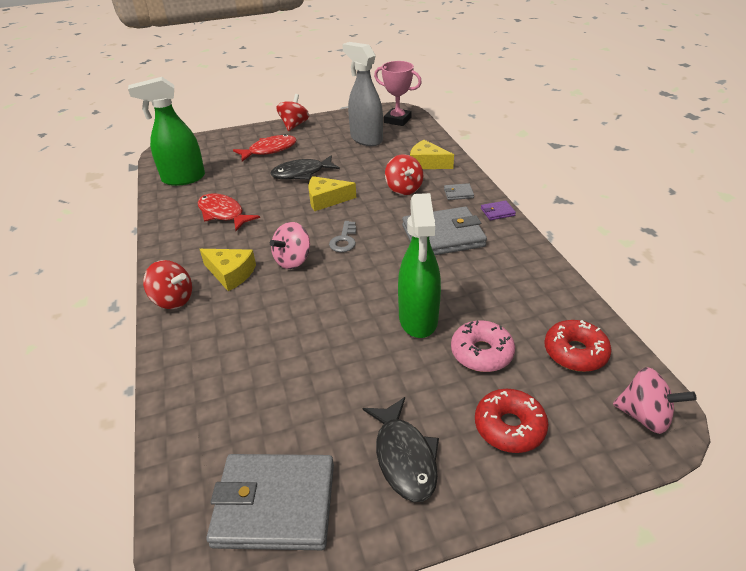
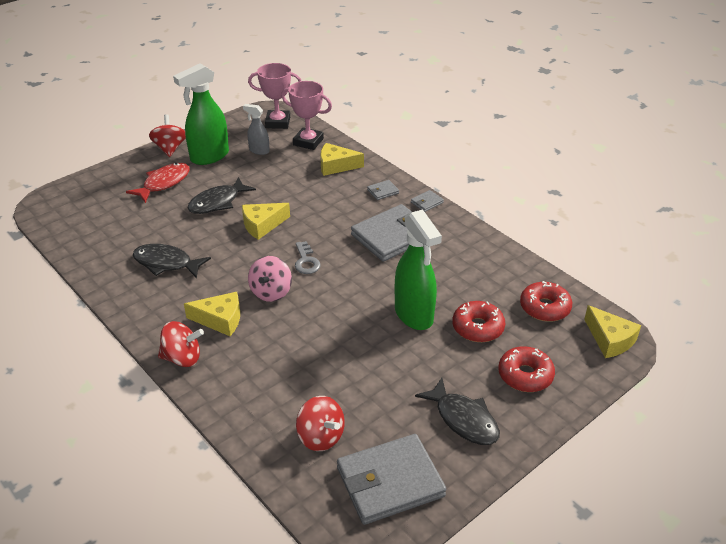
camera: 25 degrees left, 0 degrees up
green spray bottle [128,77,205,186] -> green spray bottle moved to [173,63,229,165]
red fish [198,193,260,231] -> black fish [133,244,211,278]
grey spray bottle [342,42,383,146] -> grey spray bottle [243,104,270,155], size x0.53
red spinning top [385,154,423,195] -> red spinning top moved to [296,396,345,451]
pink donut [451,321,515,372] -> red donut [452,301,505,342]
purple wallet [481,200,516,220] -> grey wallet [411,190,444,212]
pink spinning top [613,367,696,434] -> yellow cheese [584,305,641,358]
none -> pink trophy [281,81,332,150]

